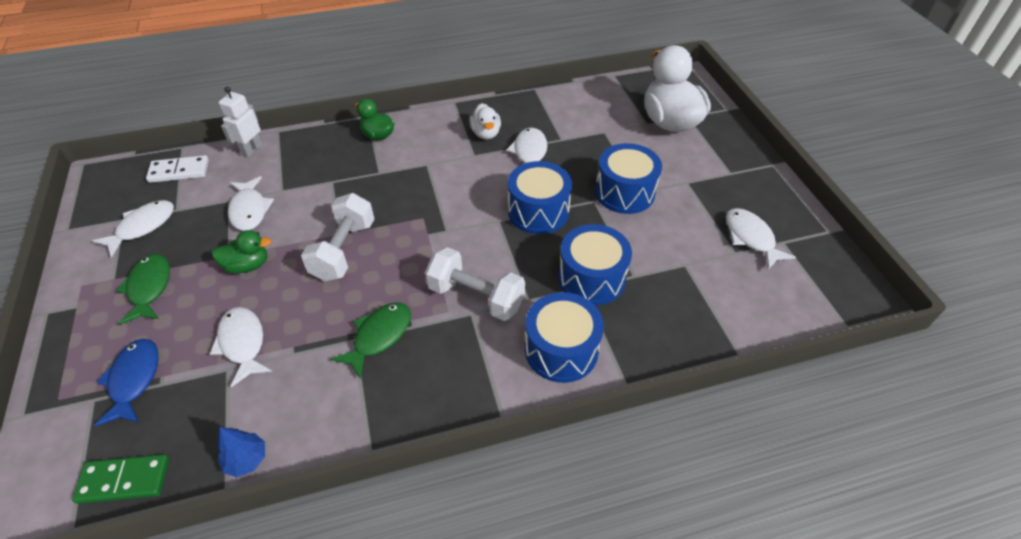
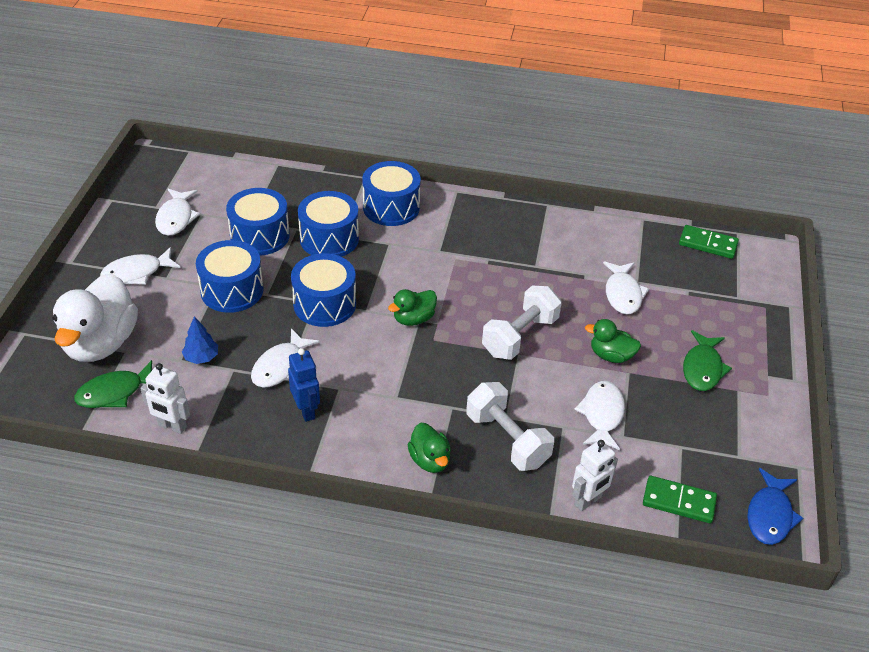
camera: 155 degrees left, 5 degrees down
white fish [92,200,174,257] -> white fish moved to [100,247,181,285]
blue fish [94,339,159,427] -> blue fish moved to [747,468,803,545]
white domino [146,155,209,183] -> green domino [643,476,717,523]
blue tree [217,427,265,477] -> blue tree moved to [182,316,218,364]
green fish [331,302,411,379] -> green fish moved to [74,360,152,408]
white dumbbell [425,247,525,321] -> white dumbbell moved to [466,382,554,471]
white duck [469,103,501,139] -> blue robot [288,348,320,422]
none -> white robot [140,363,190,434]
none -> blue drum [226,188,290,256]
none -> green duck [388,289,437,326]

